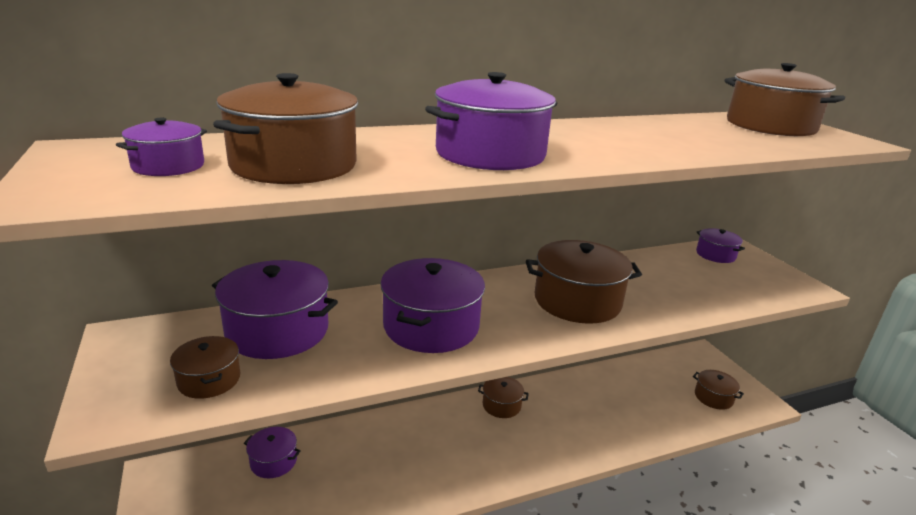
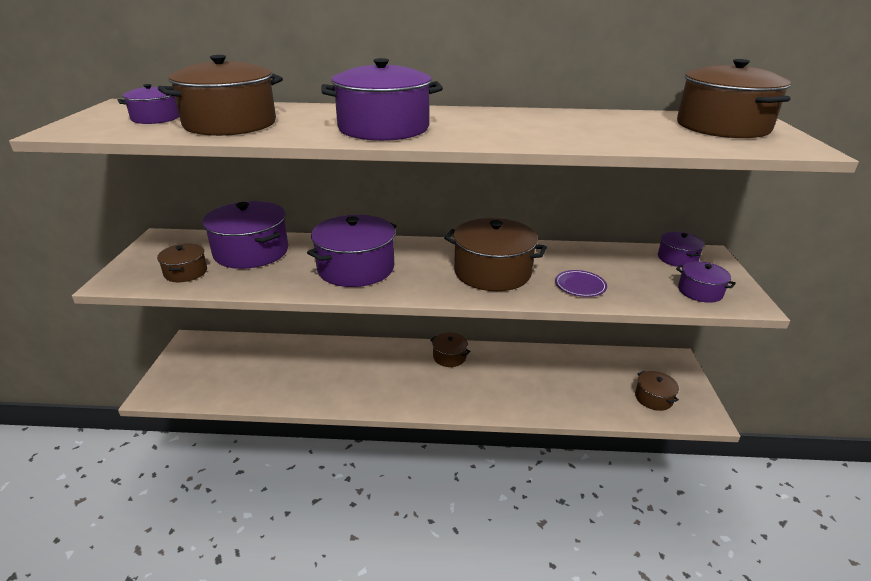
camera: 25 degrees right, 5 degrees up
purple pot [244,427,301,478] -> purple pot moved to [676,261,736,303]
none -> purple plate [555,270,607,297]

